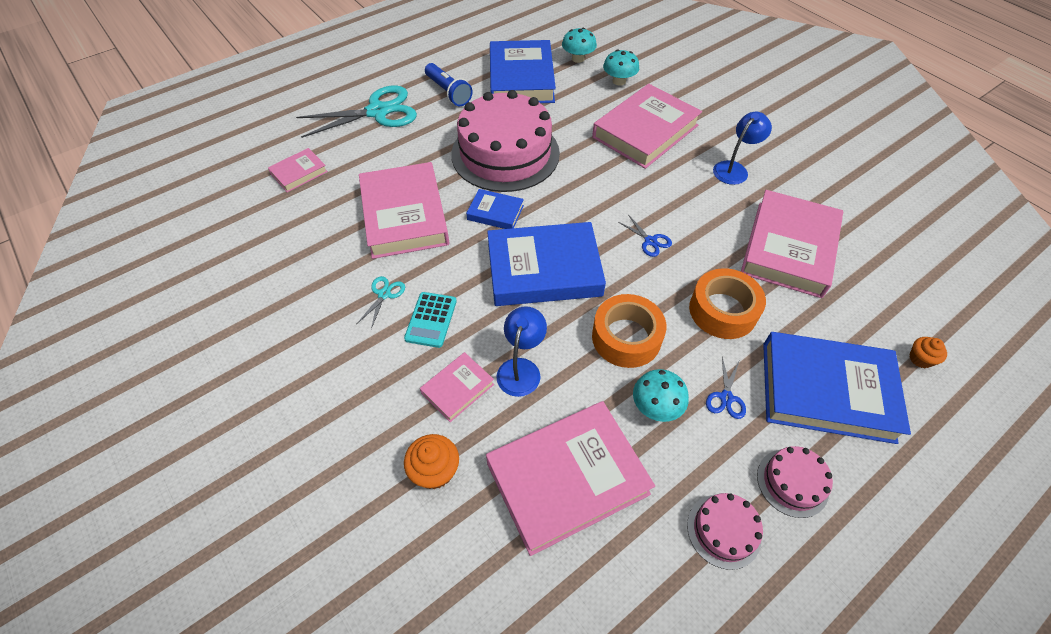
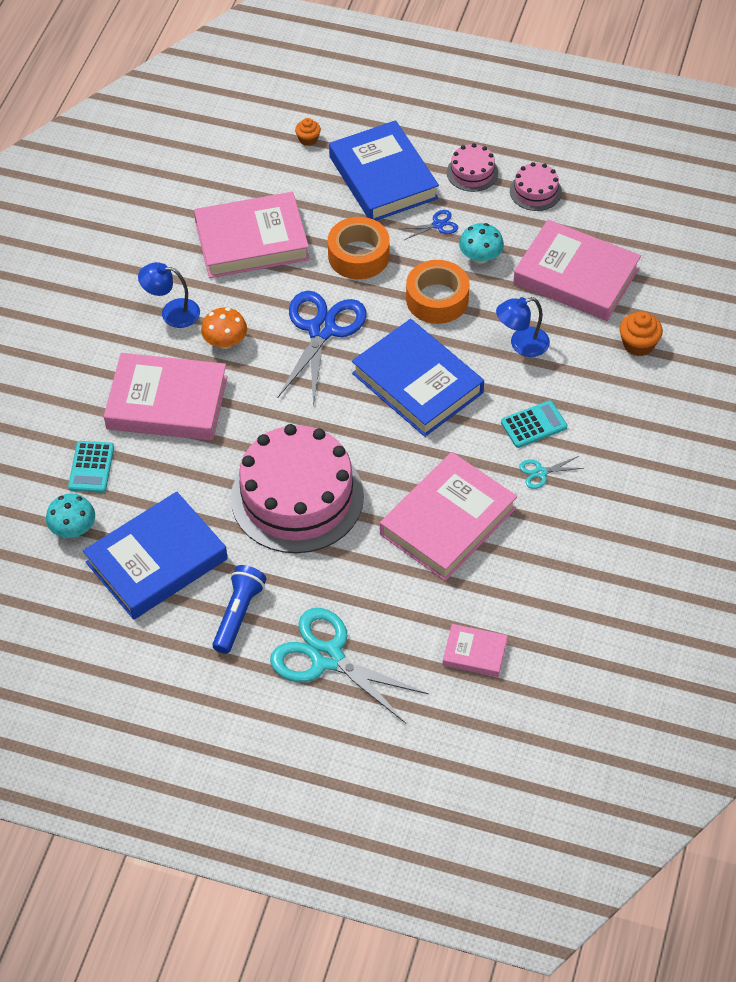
camera: 125 degrees left, 0 degrees up
pink book [420,352,494,422] -> none
blue book [466,189,524,229] -> none
turquoise mushroom [603,50,639,86] -> turquoise calculator [68,441,114,493]
blue scissors [618,216,672,257] -> blue scissors [278,291,367,406], size x2.35
none -> orange mushroom [201,308,247,349]

